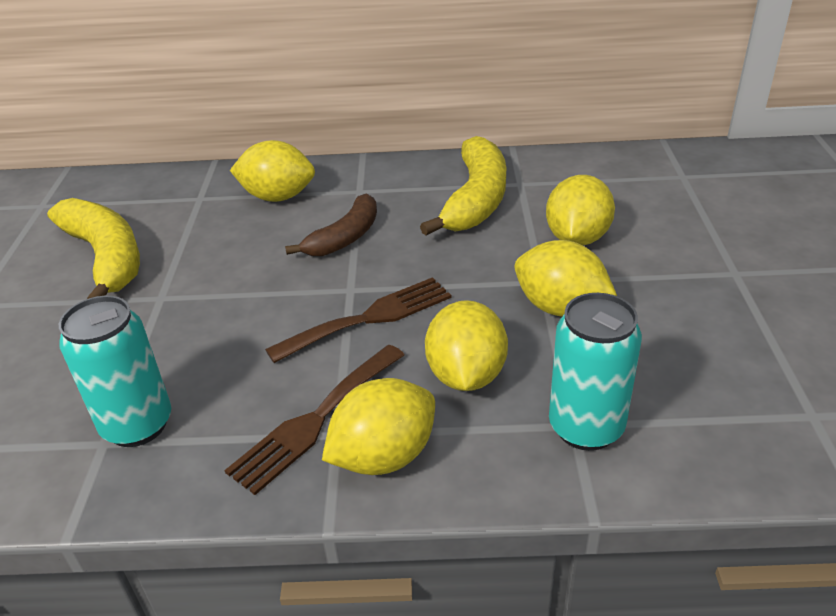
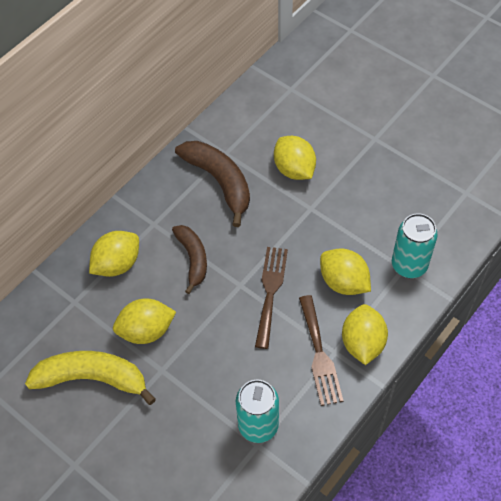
camera: 50 degrees left, 20 degrees up
yellow banana [420,136,506,236] -> brown banana [175,141,250,227]
yellow lemon [514,240,617,316] -> yellow lemon moved to [113,298,176,344]

